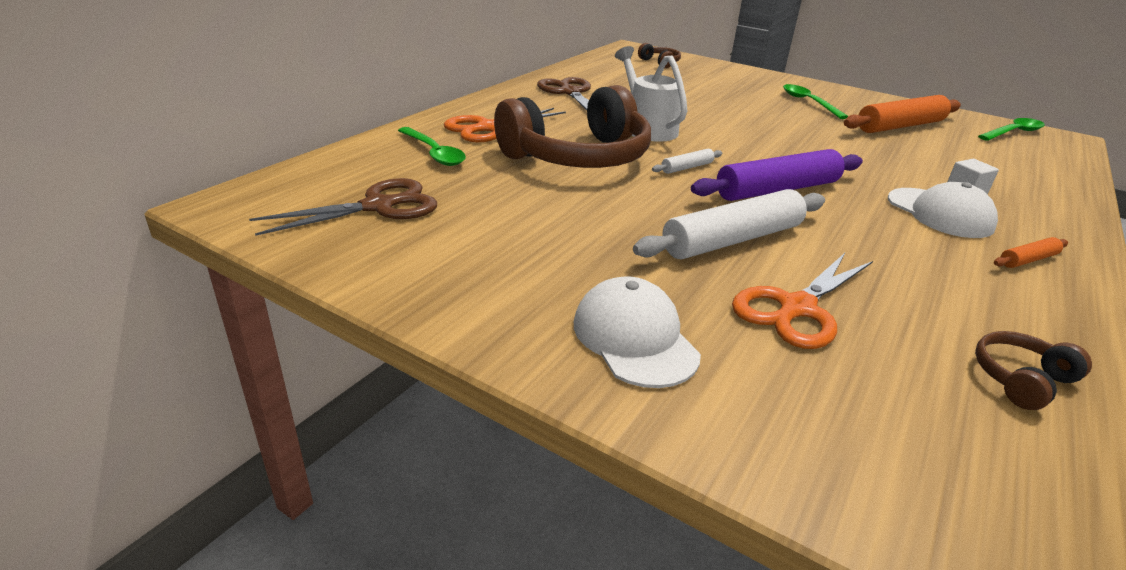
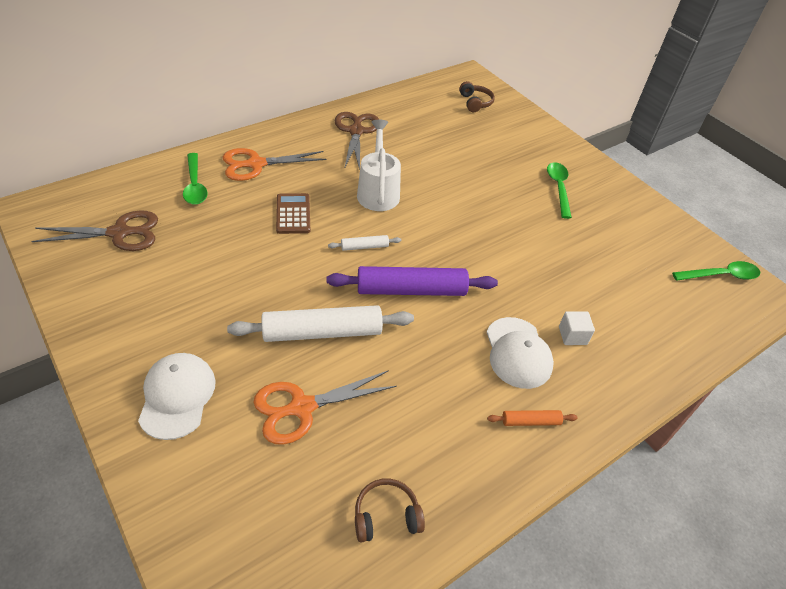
camera: 20 degrees right, 15 degrees up
brown headphones [494,85,651,168] -> brown calculator [276,193,311,234]
orange rolling pin [844,95,961,133] -> none

